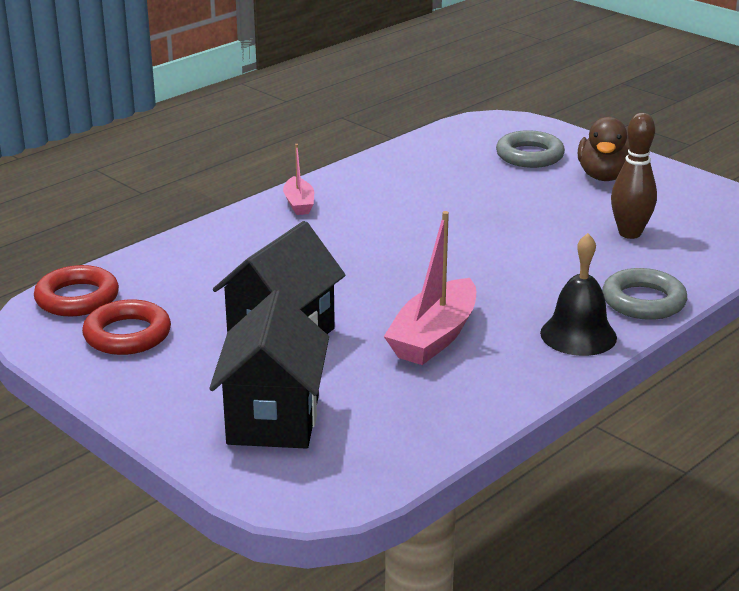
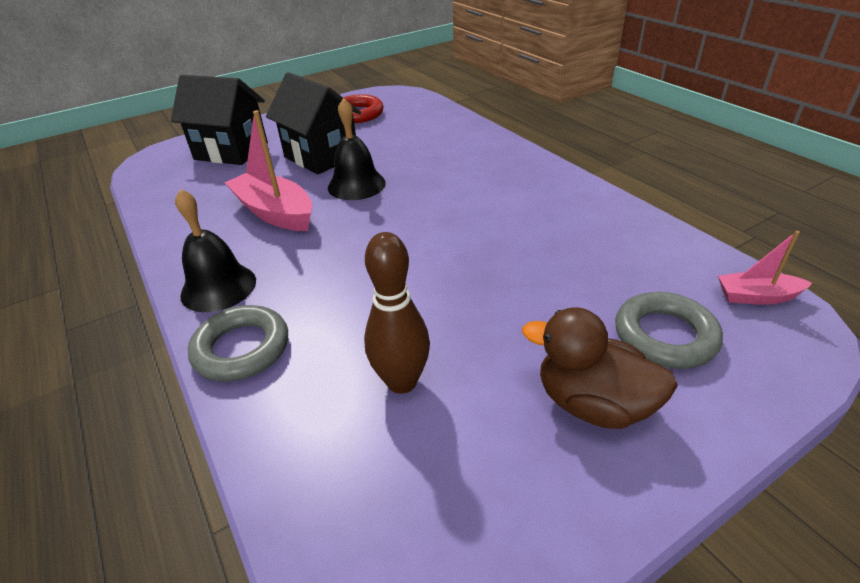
camera: 105 degrees right, 10 degrees up
red ring [34,265,119,316] -> none
pink boat [283,144,314,215] -> pink boat moved to [718,231,812,305]
none -> black bell [328,98,386,200]

